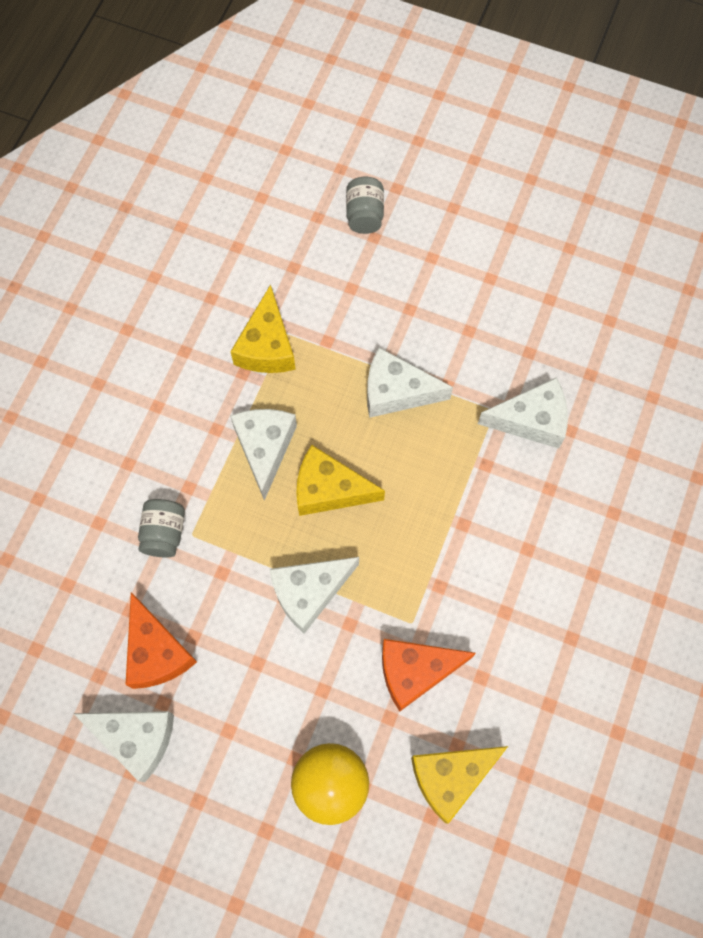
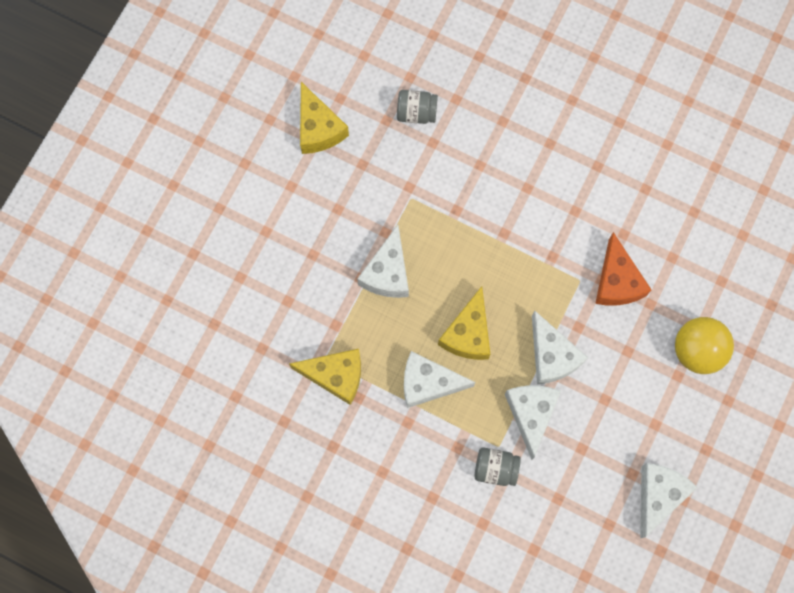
camera: 85 degrees left, 5 degrees up
orange cheese [125,592,197,689] -> none
grey jar [346,177,384,234] -> grey jar moved to [397,90,438,124]
yellow cheese [411,746,508,824] -> yellow cheese moved to [300,82,349,154]
white cheese [478,377,568,449] -> white cheese moved to [505,385,561,460]

